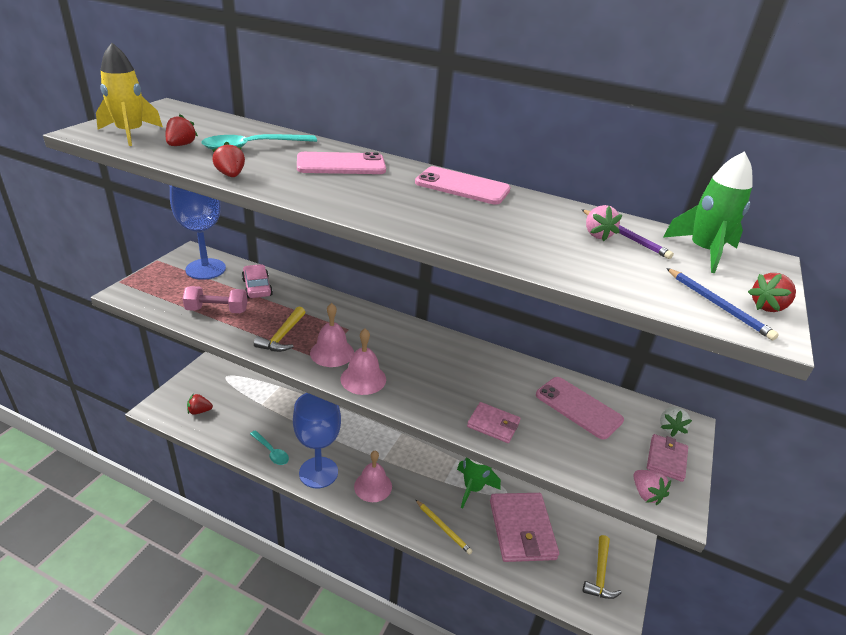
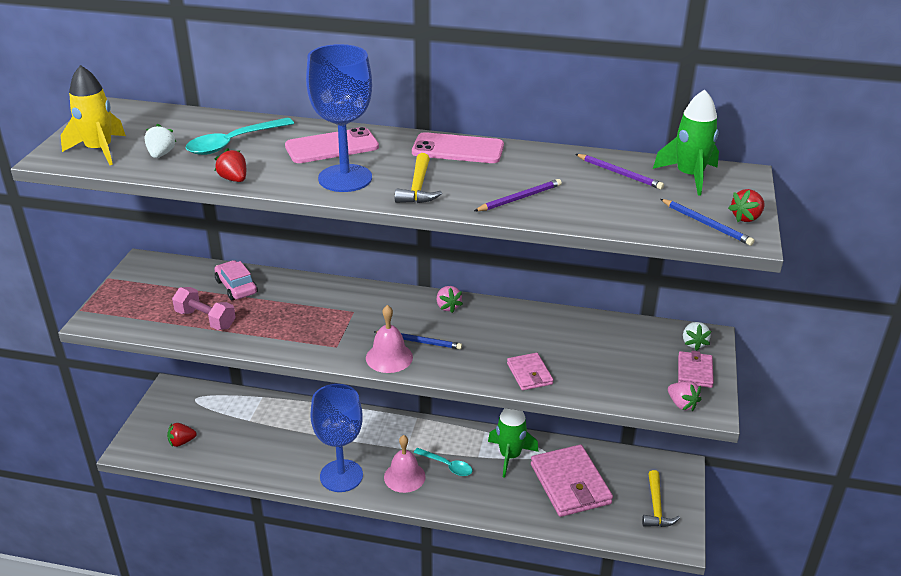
camera: 10 degrees left, 0 degrees up
red strawberry [166,114,198,146] -> white strawberry [145,124,176,158]
blue goblet [170,185,226,280] -> blue goblet moved to [306,44,372,192]
pink dumbbell [183,286,248,313] -> pink dumbbell turned 45 degrees clockwise [172,287,236,330]
turquoise spoon [250,430,289,465] -> turquoise spoon moved to [414,448,472,476]
yellow hammer [254,307,305,352] -> yellow hammer moved to [395,153,442,203]
pink bell [310,303,354,367] -> none
yellow pencil [415,499,473,555] -> none
pink wallet [467,402,521,443] -> pink wallet turned 60 degrees clockwise [507,353,553,390]
pink phone [536,377,624,439] -> none
pink strawberry [586,205,622,242] -> pink strawberry moved to [437,286,463,313]
none -> blue pencil [373,331,462,349]
none -> purple pencil [474,179,562,211]

